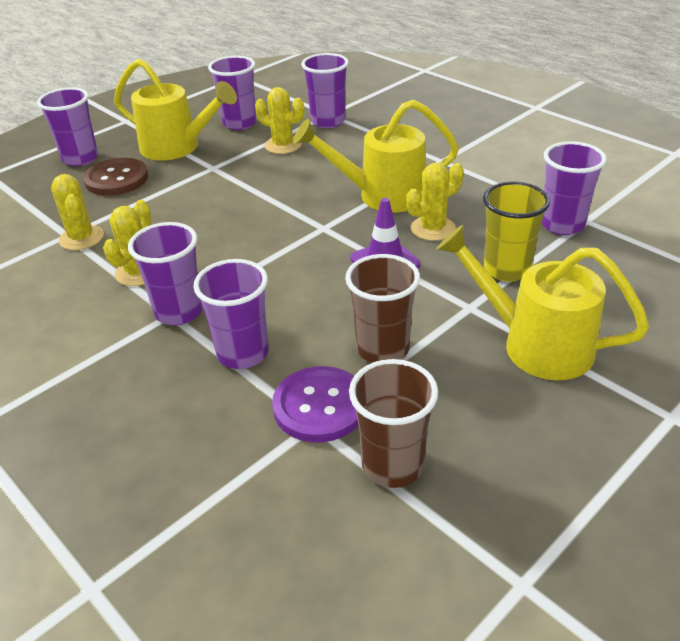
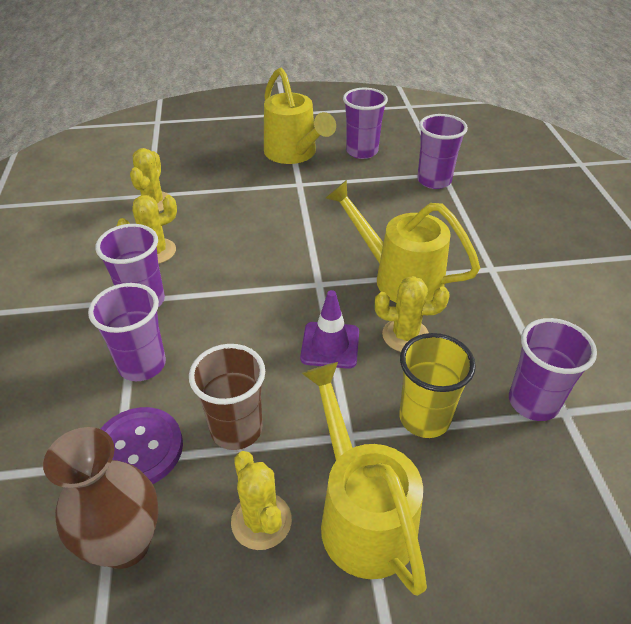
camera: 35 degrees right, 5 degrees up
purple cup [37,87,98,166] -> none
brown button [83,158,148,196] -> none
yellow cactus [255,87,304,154] -> yellow cactus moved to [231,451,292,550]
brown cup [349,359,438,488] -> brown vase [43,427,159,569]

